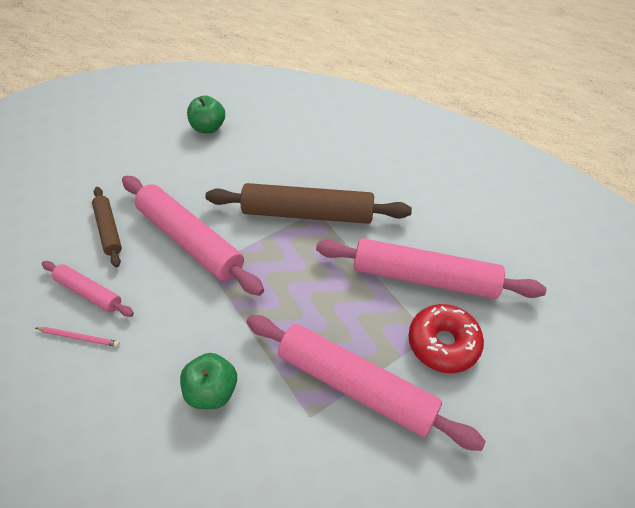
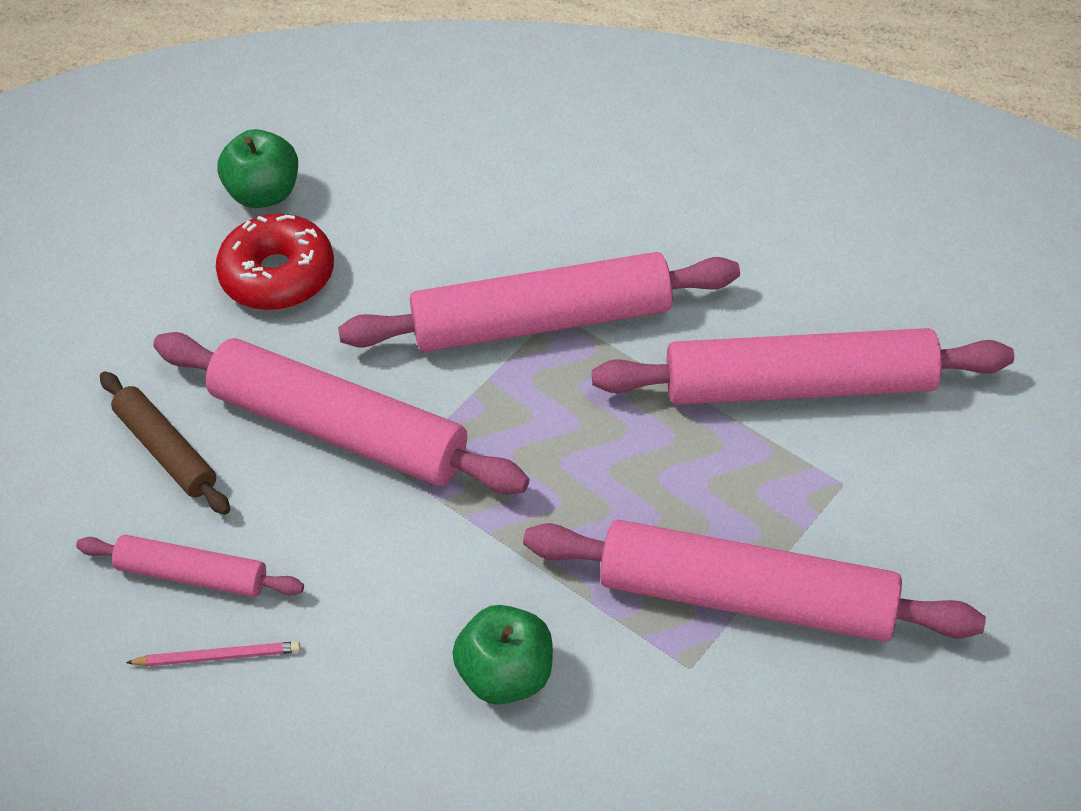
camera: 15 degrees left, 0 degrees up
brown rolling pin [205,183,412,224] -> pink rolling pin [338,252,740,352]
red donut [409,304,484,373] -> red donut moved to [216,214,334,310]

